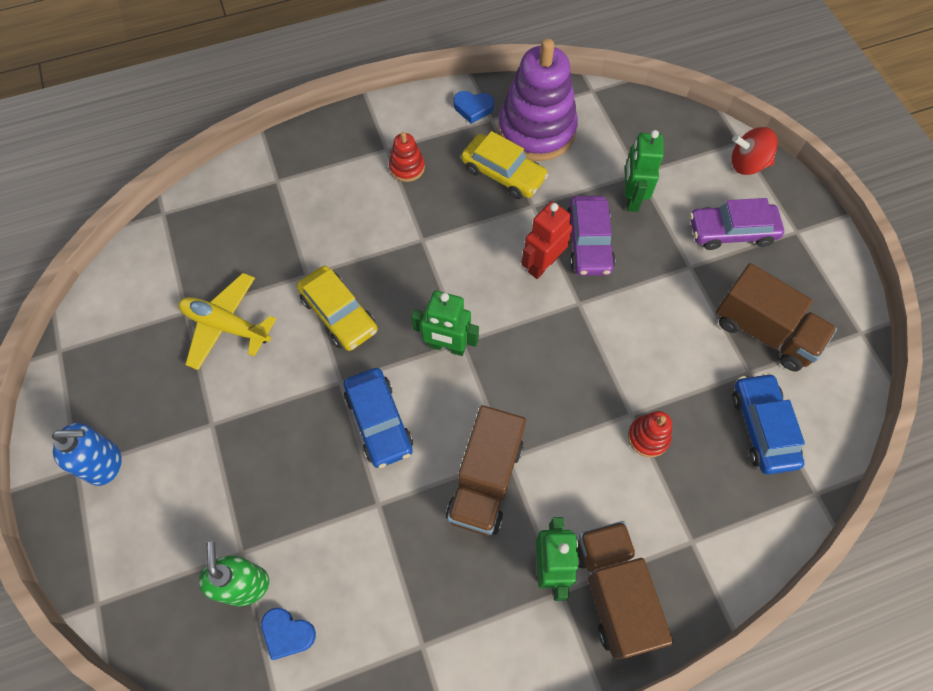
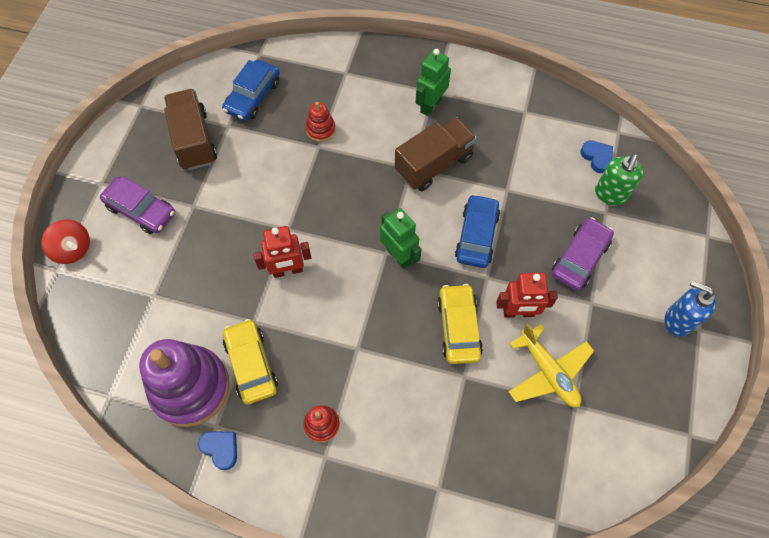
camera: 145 degrees left, 0 degrees up
purple car [567,196,615,276] -> purple car moved to [552,217,614,291]
brown truck [577,521,673,659] -> none
green robot [625,130,664,212] -> none
none -> red robot [496,273,558,318]

